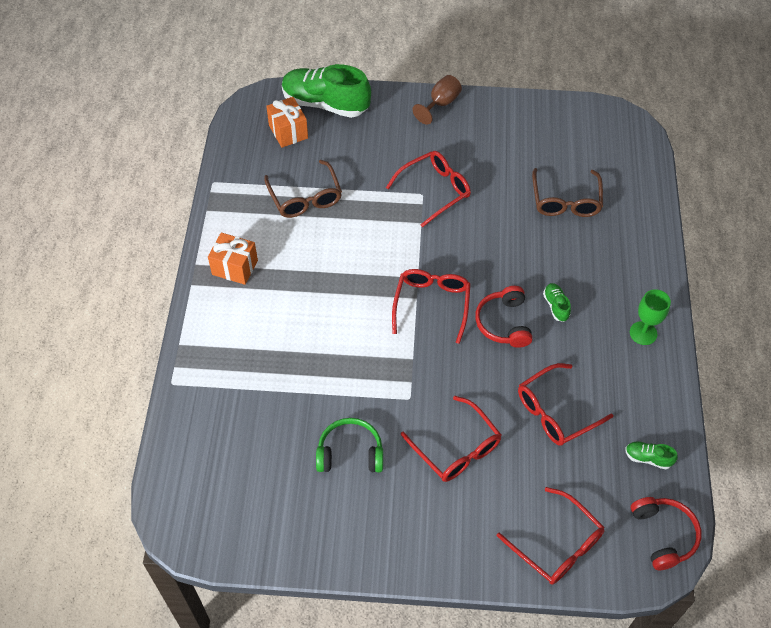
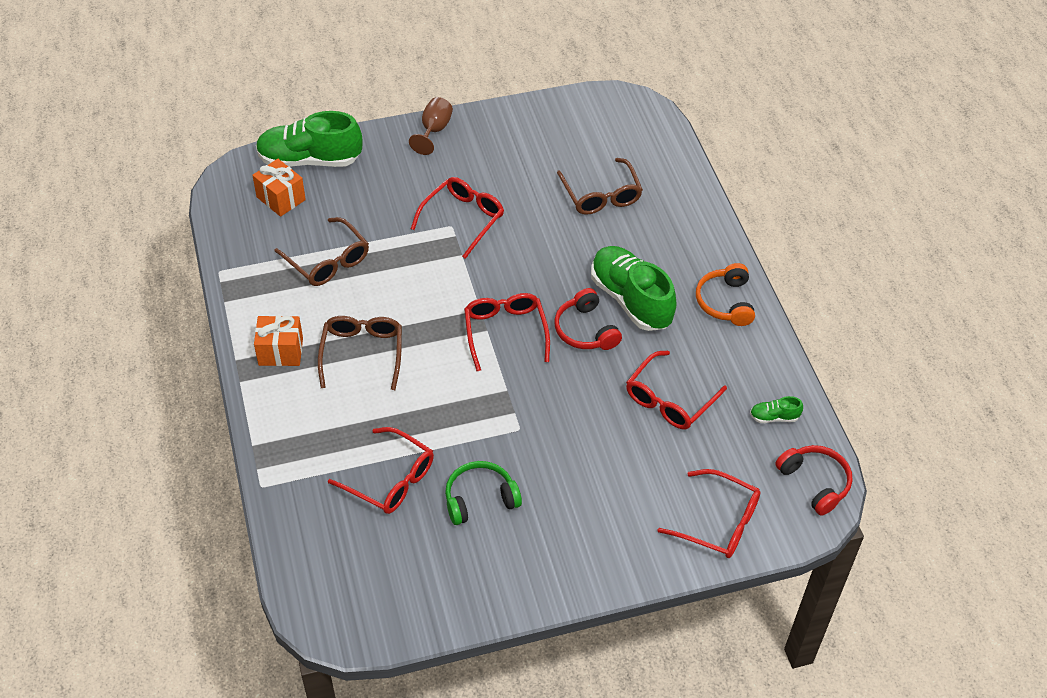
camera: 20 degrees left, 5 degrees down
red glasses [401,396,502,482] -> red glasses moved to [328,427,434,514]
green shoe [543,283,571,322] -> green shoe [591,246,677,331], size x2.37
green goblet [630,289,671,345] -> orange headphones [696,263,755,326]
none -> brown glasses [318,316,402,390]

